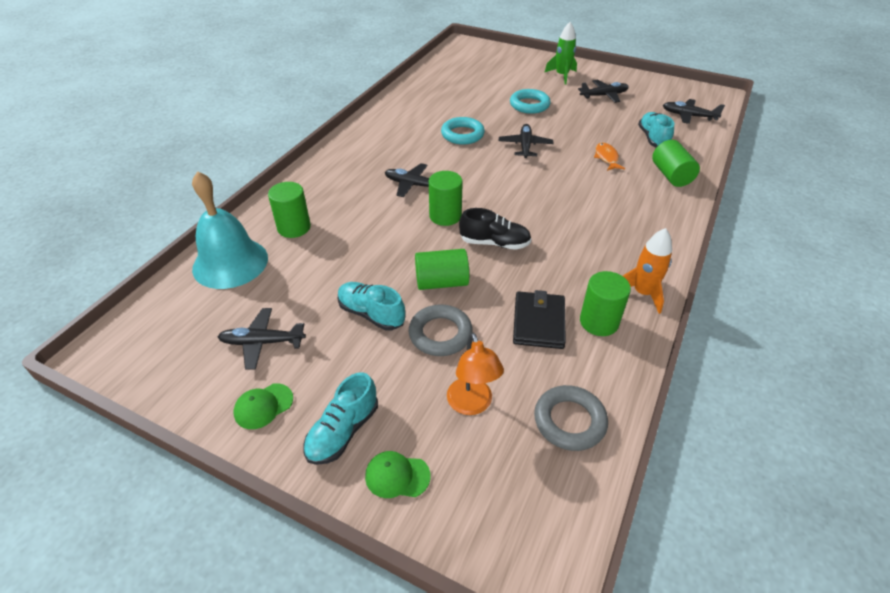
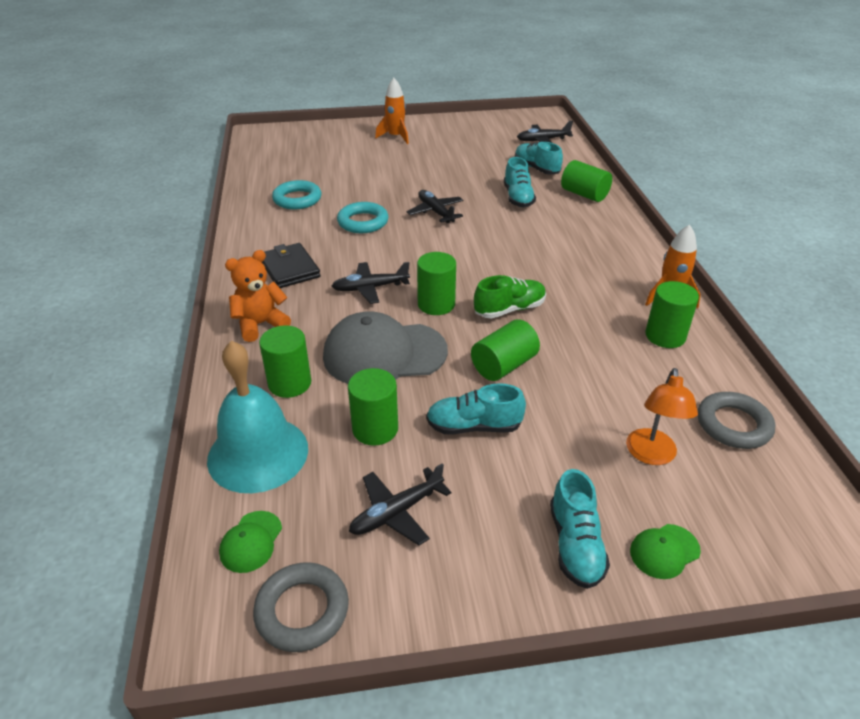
camera: 35 degrees left, 5 degrees down
green cap [234,383,293,429] -> green cap moved to [219,511,282,573]
grey ring [409,305,473,356] -> grey ring moved to [253,562,349,652]
orange lamp [447,332,504,415] -> orange lamp turned 60 degrees clockwise [626,368,698,465]
black shoe [459,208,531,250] -> green shoe [474,275,546,318]
turquoise ring [510,89,551,114] -> turquoise ring moved to [272,180,321,210]
black wallet [513,290,566,349] -> black wallet moved to [262,243,321,288]
green rocket [544,22,577,84] -> orange rocket [375,78,409,144]
black plane [578,80,629,103] -> none
orange fish [594,143,625,171] -> turquoise shoe [504,157,536,207]
none -> orange teddy bear [225,250,291,342]
none -> grey cap [323,312,448,384]
none -> green cylinder [348,368,398,446]

